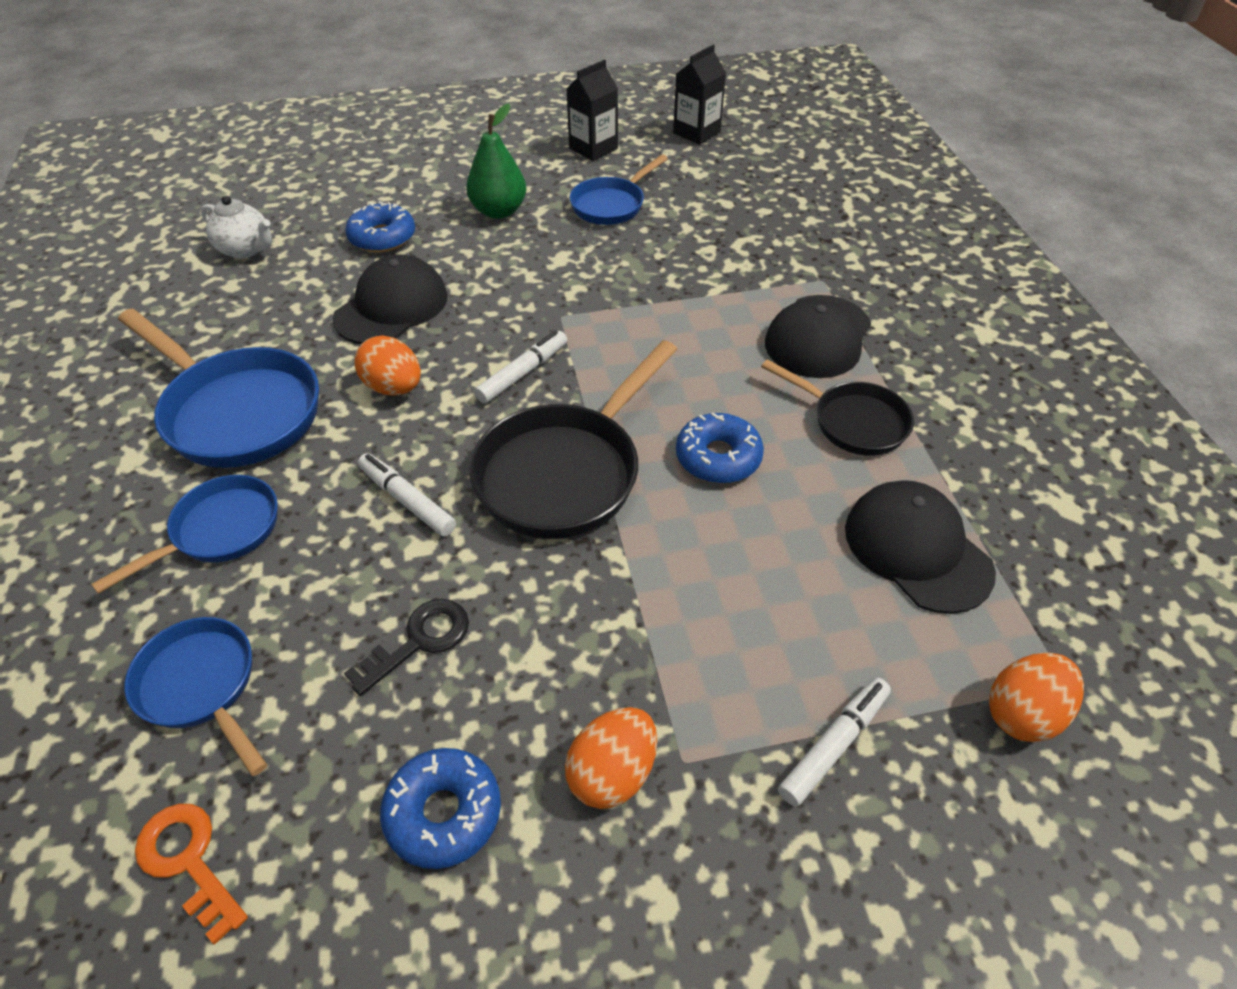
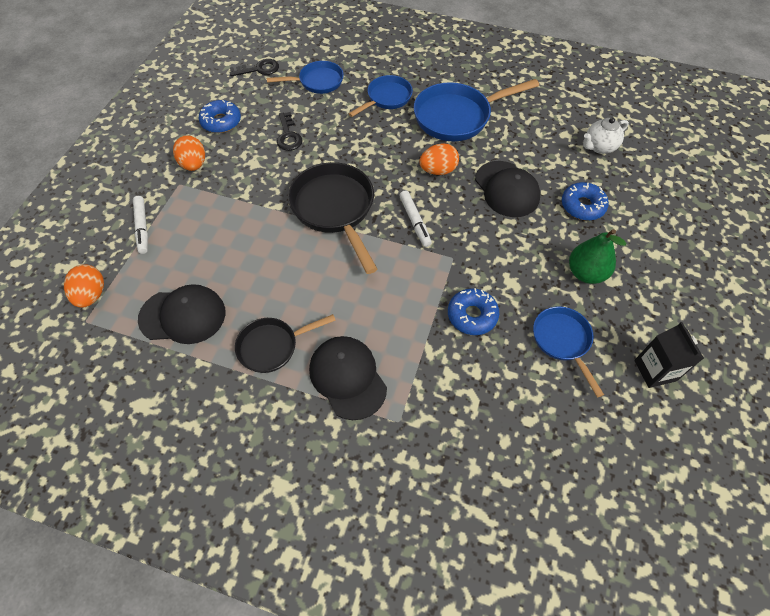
camera: 120 degrees right, 10 degrees up
blue pan [91,475,278,594] -> blue pan turned 120 degrees counterclockwise [348,75,413,117]
orange key [135,804,248,945] -> black key [230,59,279,76]
white marker [358,453,456,536] -> none
black carton [673,44,726,145] -> none
blue donut [676,412,764,483] -> blue donut moved to [448,288,500,335]

